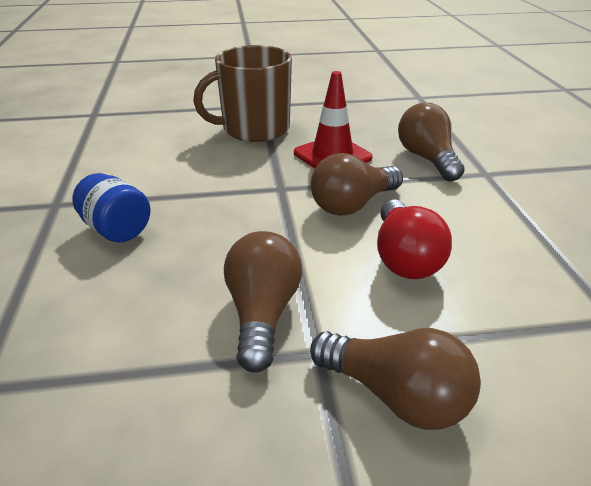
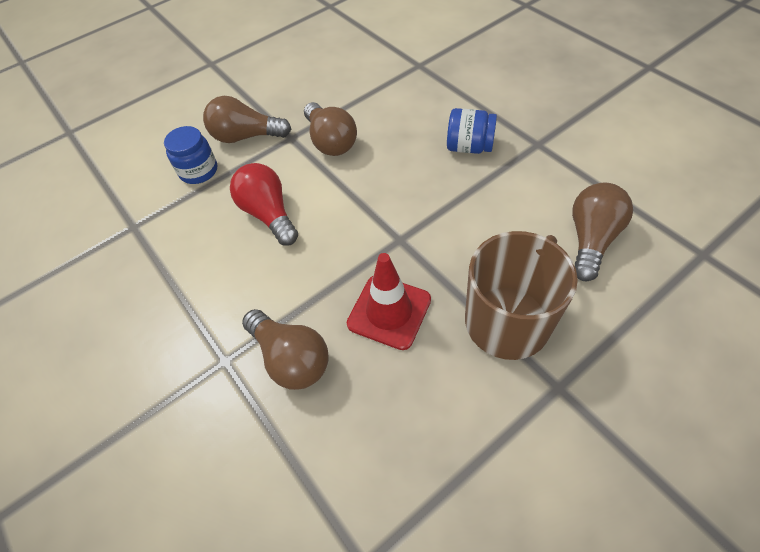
camera: 155 degrees right, 20 degrees up
brown light bulb [311,153,403,216] -> brown light bulb moved to [572,183,633,281]
none -> blue jar [164,126,217,184]

